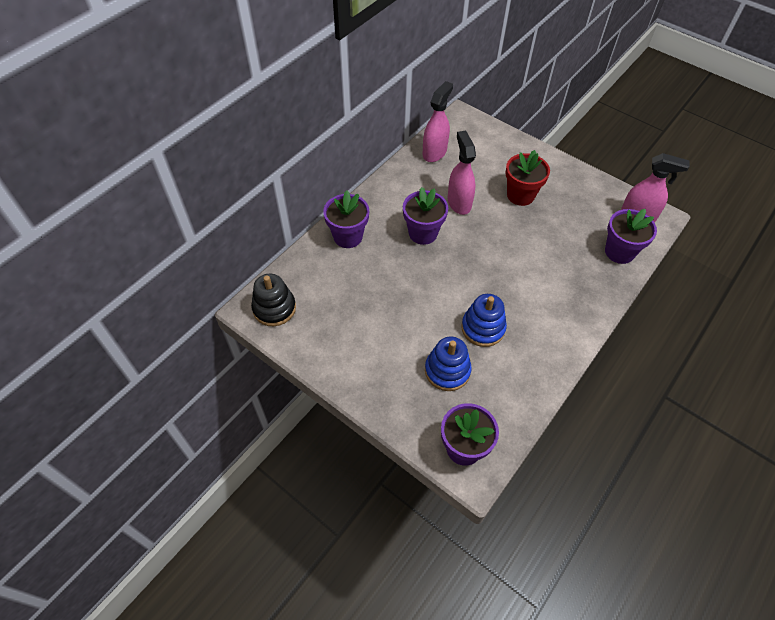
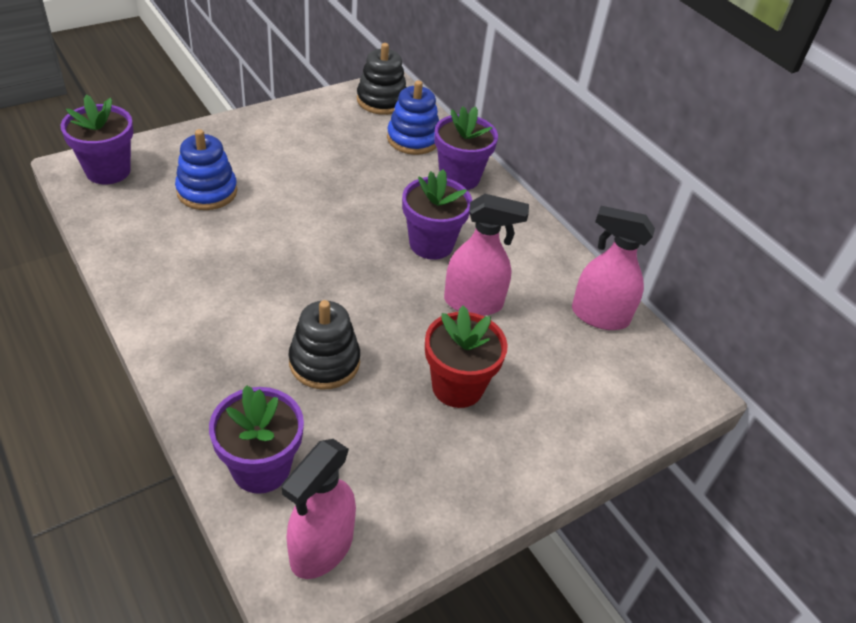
camera: 105 degrees right, 10 degrees down
pink spray bottle [422,81,453,162] -> pink spray bottle turned 150 degrees clockwise [572,206,655,330]
blue stacking toy [461,294,507,347] -> blue stacking toy moved to [387,80,439,155]
none -> black stacking toy [288,300,360,390]

